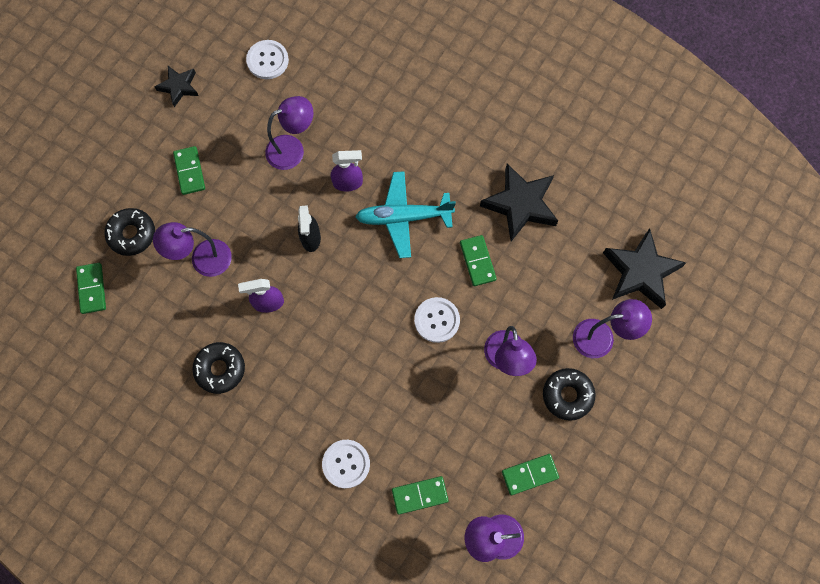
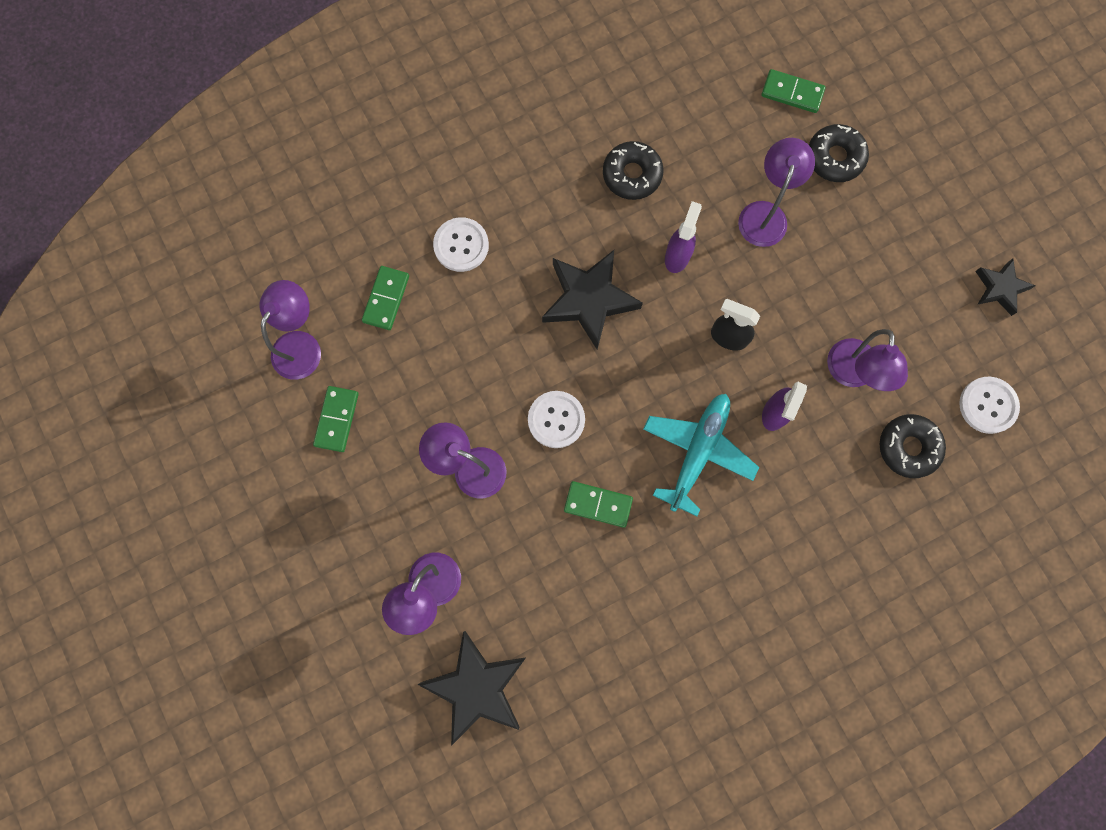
camera: 120 degrees right, 5 degrees up
green domino [173,146,205,195] -> none
black star [480,164,558,241] -> black star moved to [542,250,643,350]
black donut [543,368,596,421] -> black donut moved to [880,414,946,478]

